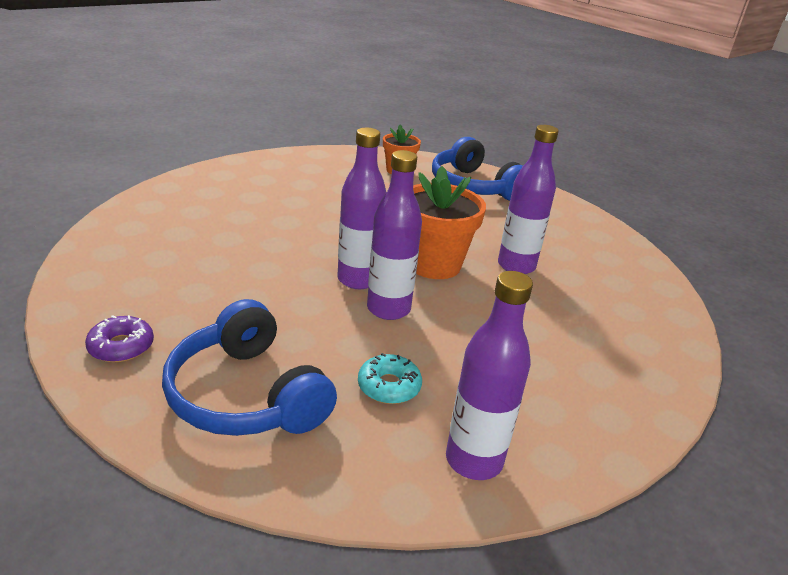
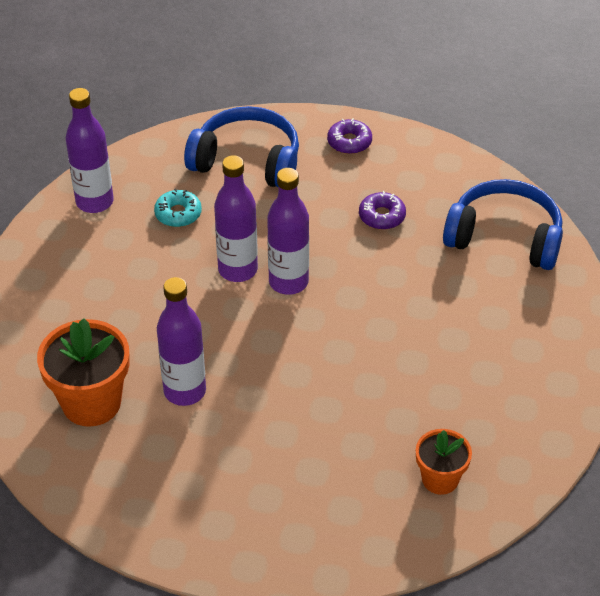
camera: 145 degrees right, 15 degrees up
orange flower pot [413,166,486,279] -> orange flower pot moved to [37,318,130,427]
blue headphones [432,137,523,201] -> blue headphones moved to [443,179,563,270]
none -> purple donut [359,191,406,230]

